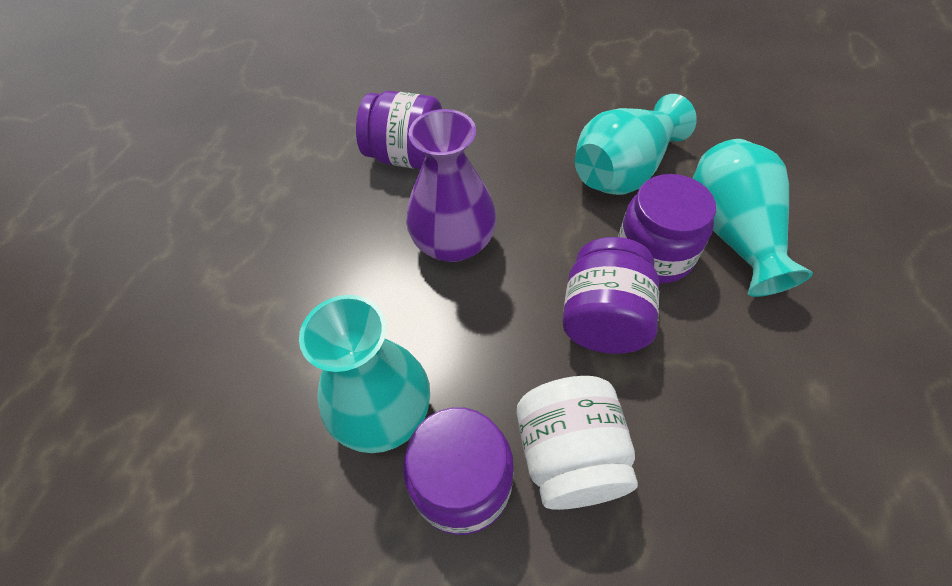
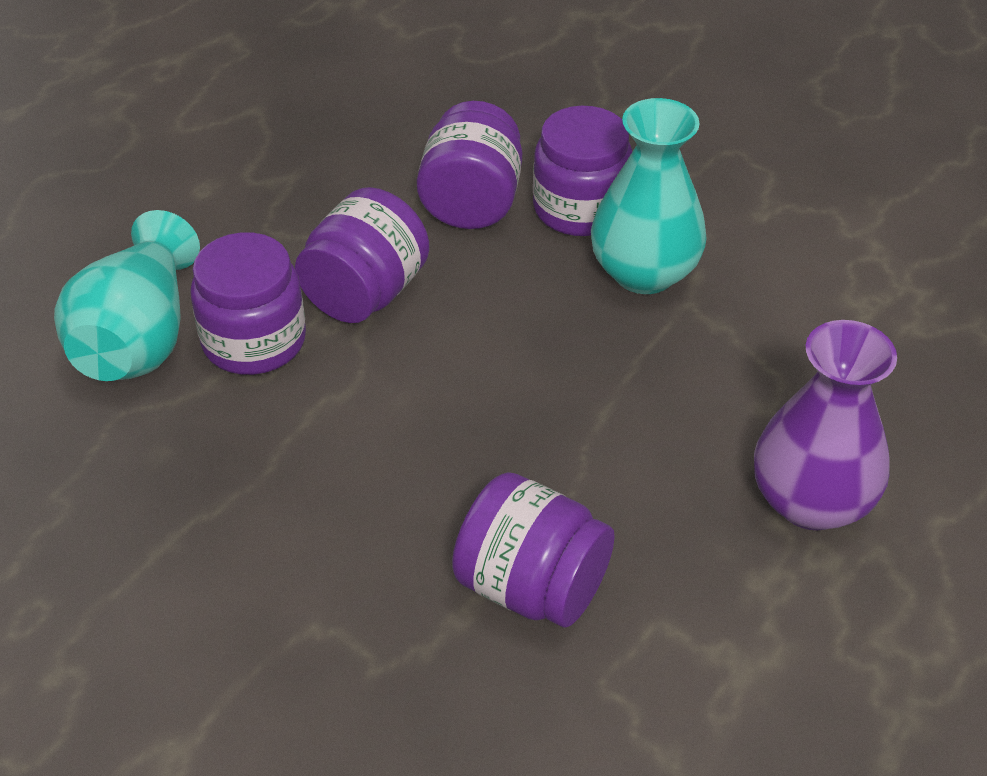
camera: 165 degrees left, 10 degrees down
purple vase [406,109,496,262] -> purple vase moved to [754,320,897,530]
white jar [516,376,638,510] -> purple jar [417,101,522,229]
turquoise vase [575,94,697,195] -> none

